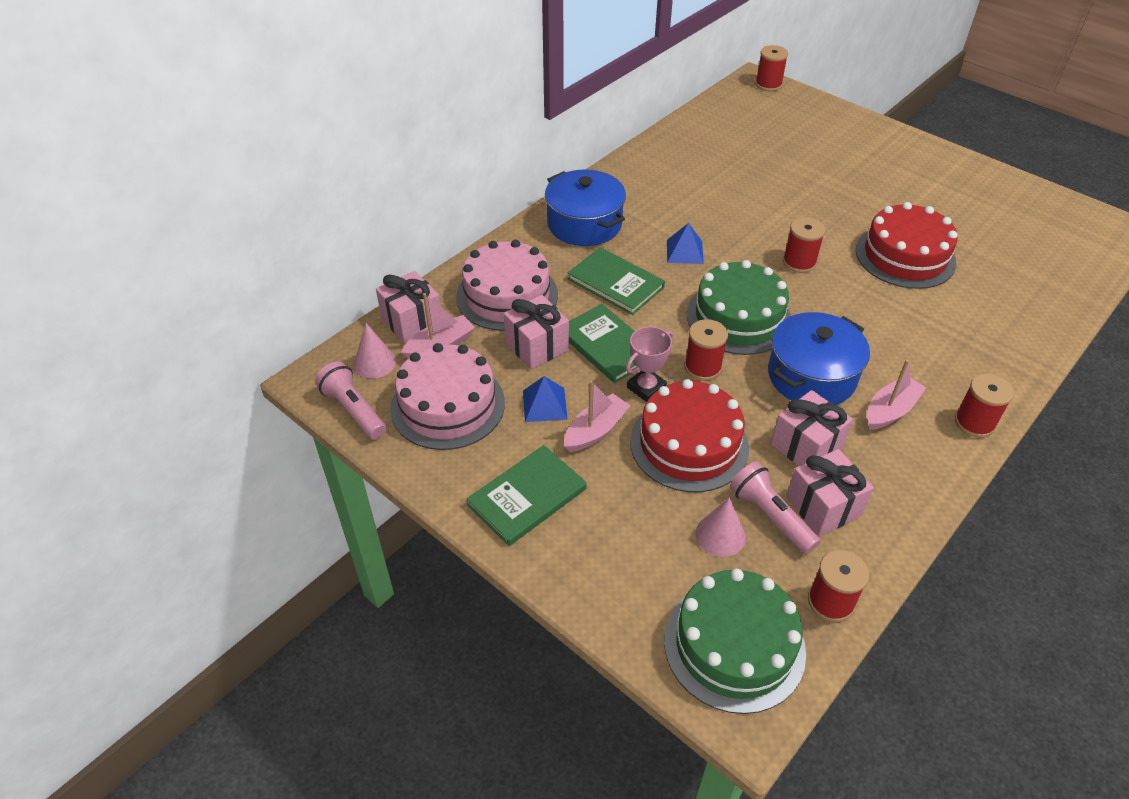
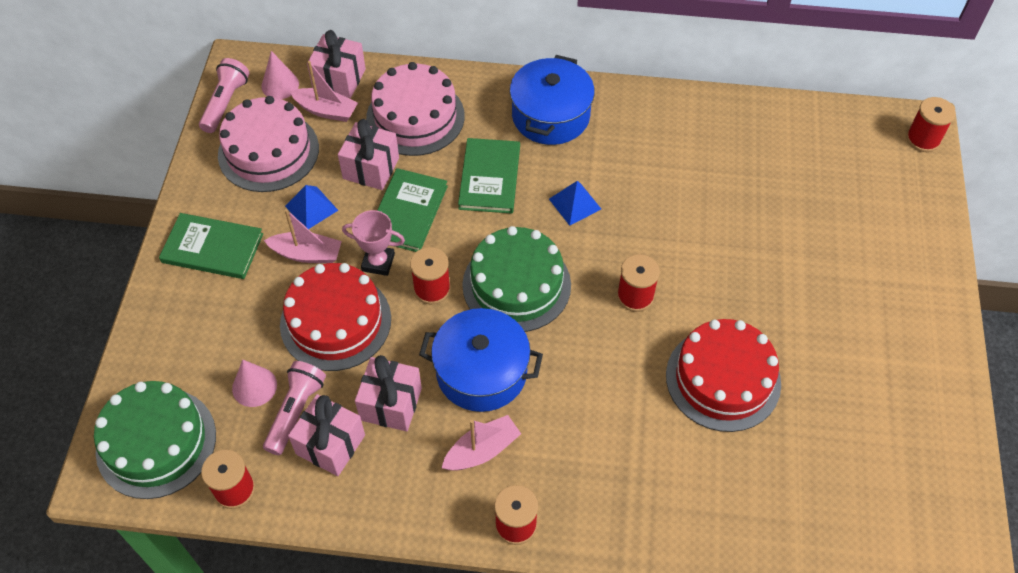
camera: 55 degrees right, 10 degrees up
pink boat [867,359,926,430] -> pink boat turned 45 degrees counterclockwise [442,415,521,471]

